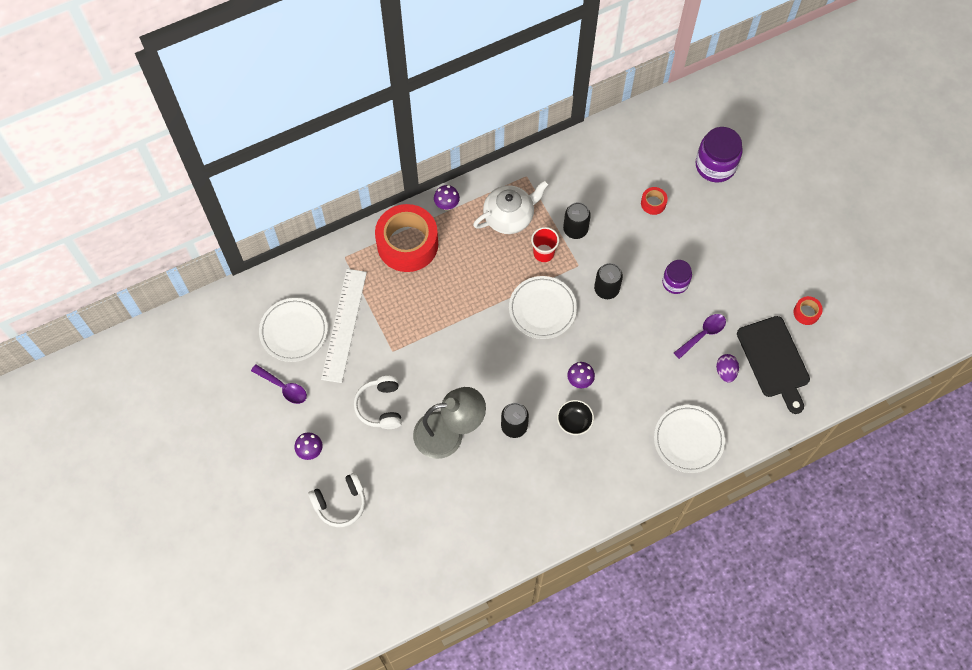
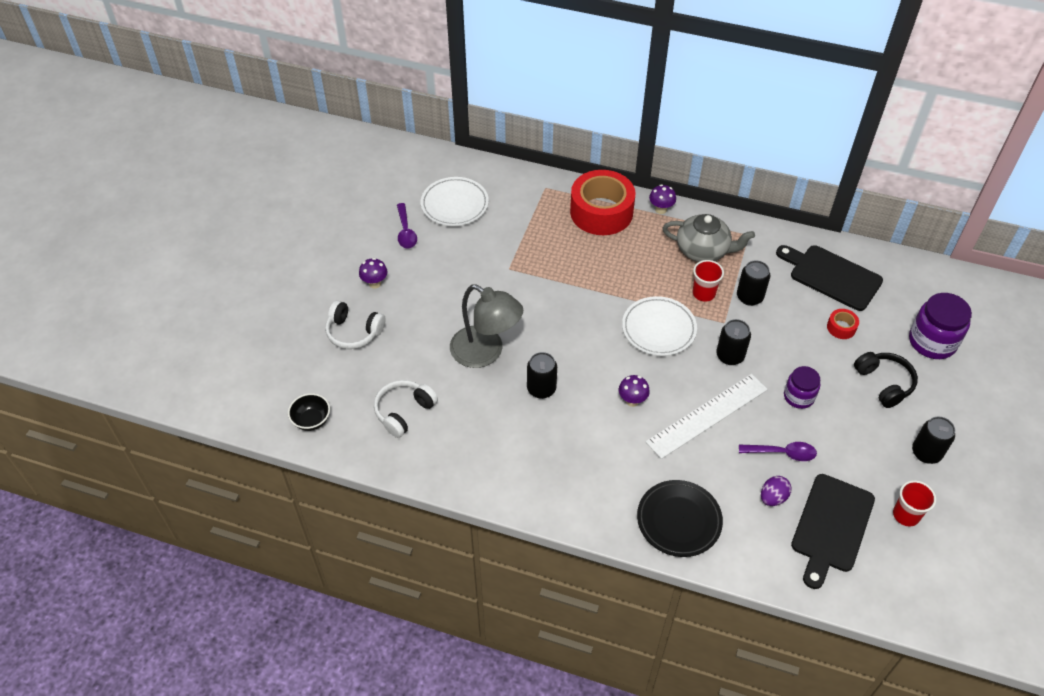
camera: 45 degrees right, 15 degrees down
white ruler [321,269,367,383] -> white ruler moved to [645,374,768,459]
white headphones [354,376,402,429] -> white headphones moved to [374,380,438,438]
white teapot [473,180,549,234] -> grey teapot [662,214,755,262]
black bowl [557,400,594,435] -> black bowl moved to [288,393,330,431]
white plate [654,405,725,473] -> black plate [637,480,723,557]
red tape [794,296,823,325] -> red cup [893,480,936,527]
none -> black cutting board [776,245,883,311]
none -> black headphones [854,352,918,408]
none -> black can [912,416,955,464]

